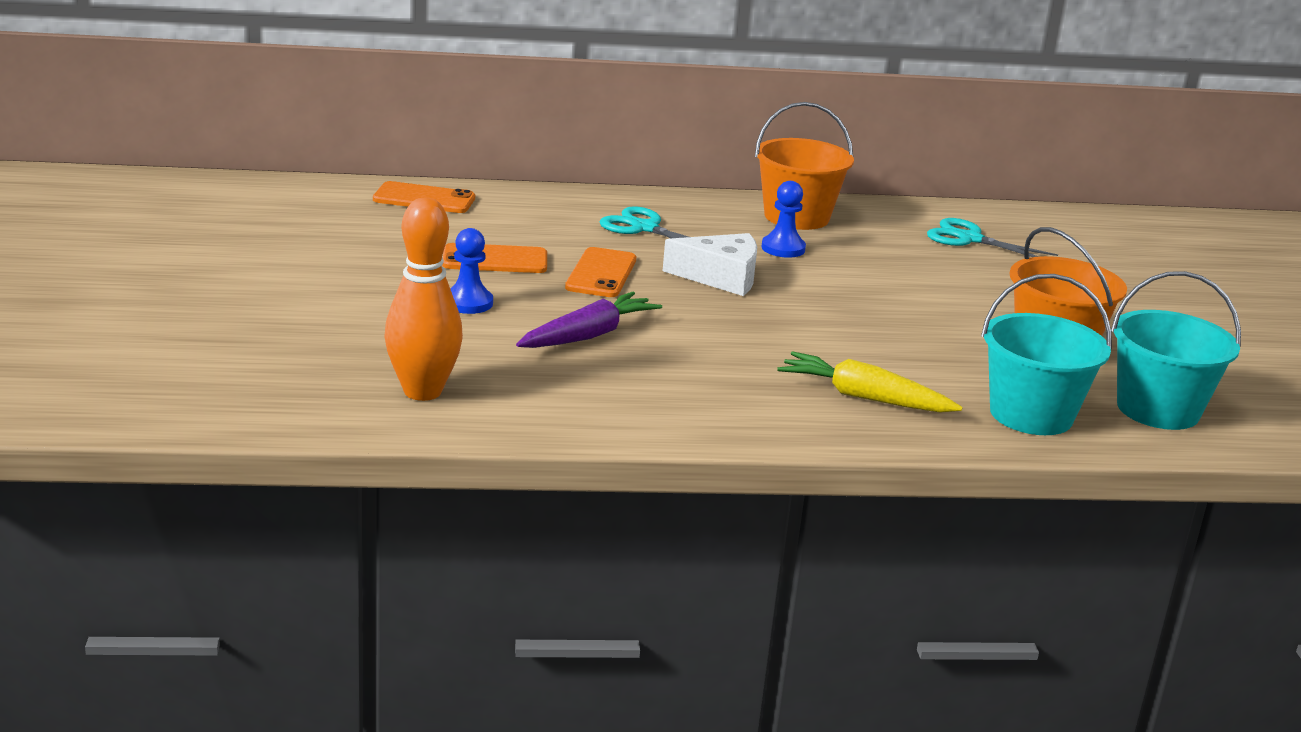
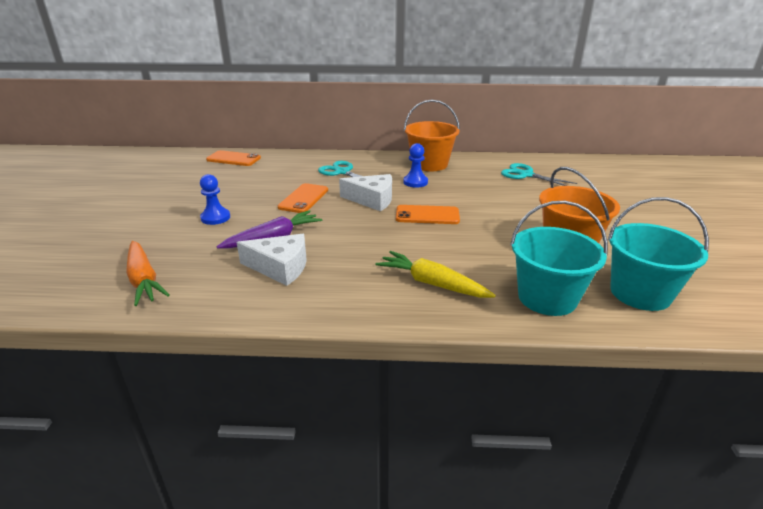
camera: 10 degrees right, 5 degrees up
orange bowling pin [384,198,463,401] -> orange carrot [126,241,170,306]
orange phone [442,243,547,273] -> orange phone moved to [396,205,460,224]
none -> white cheese [236,234,307,286]

